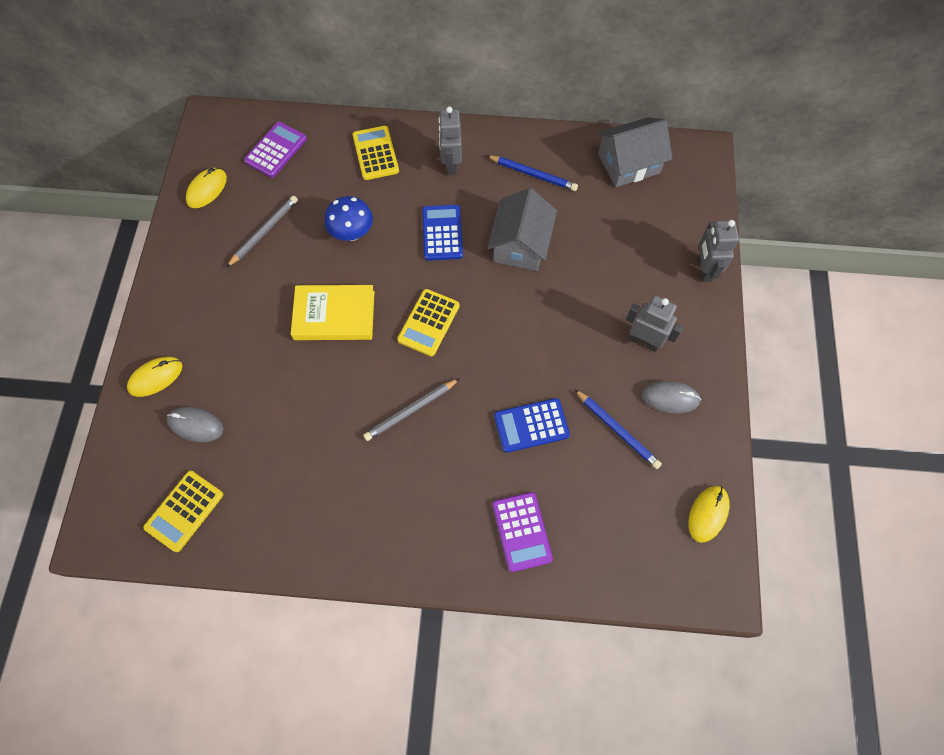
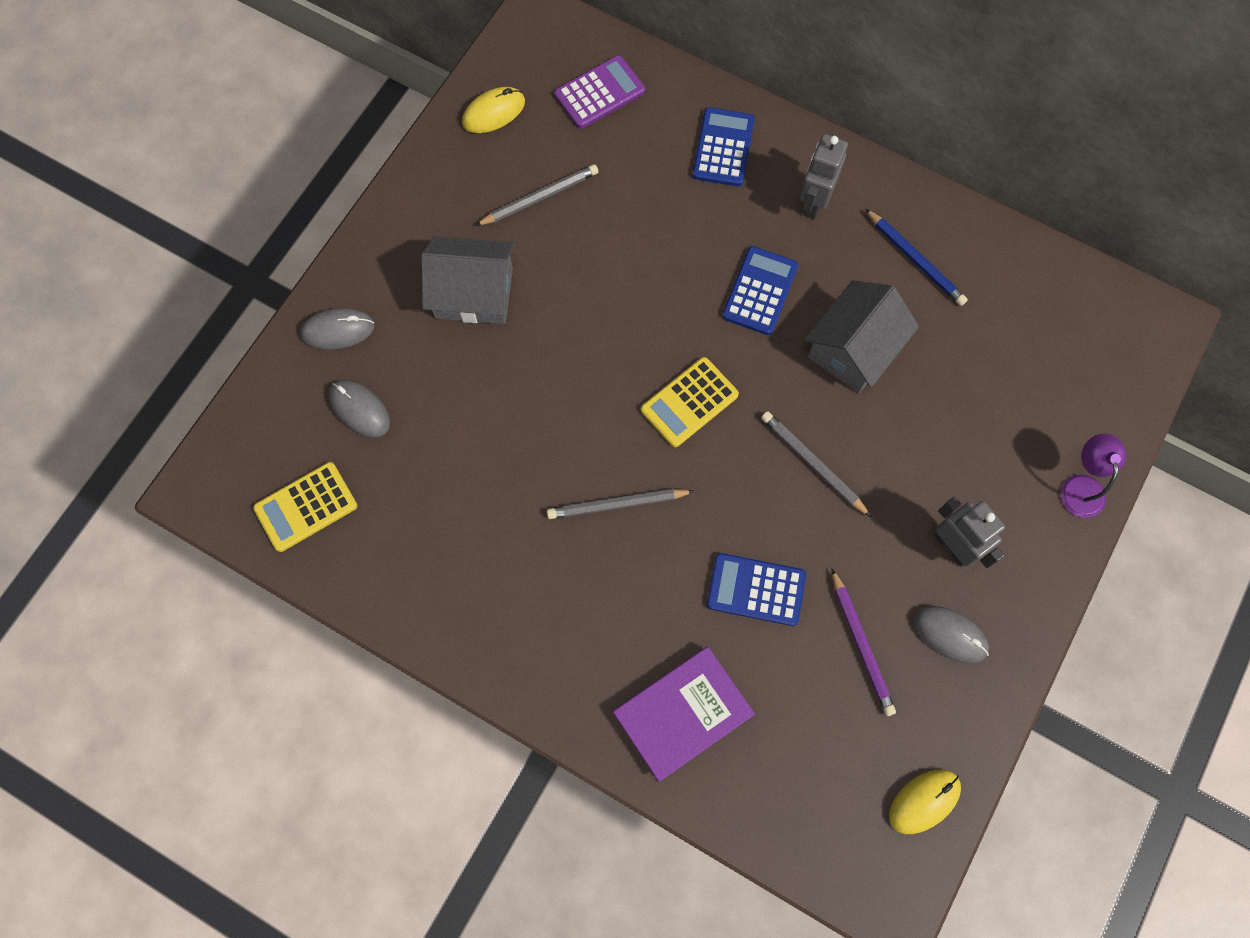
camera: 25 degrees right, 5 degrees up
yellow mouse [127,357,182,397] -> grey mouse [300,308,375,350]
yellow book [291,285,375,340] -> none
blue mushroom [324,196,373,241] -> none
yellow calculator [353,126,399,180] -> blue calculator [693,107,755,187]
purple calculator [492,492,553,572] -> purple book [613,647,755,782]
blue pencil [574,389,662,469] -> purple pencil [831,568,896,716]
grey house [597,117,672,187] -> grey house moved to [421,236,515,324]
grey robot [698,220,739,282] -> purple lamp [1061,434,1126,518]
none -> grey pencil [761,411,871,517]

